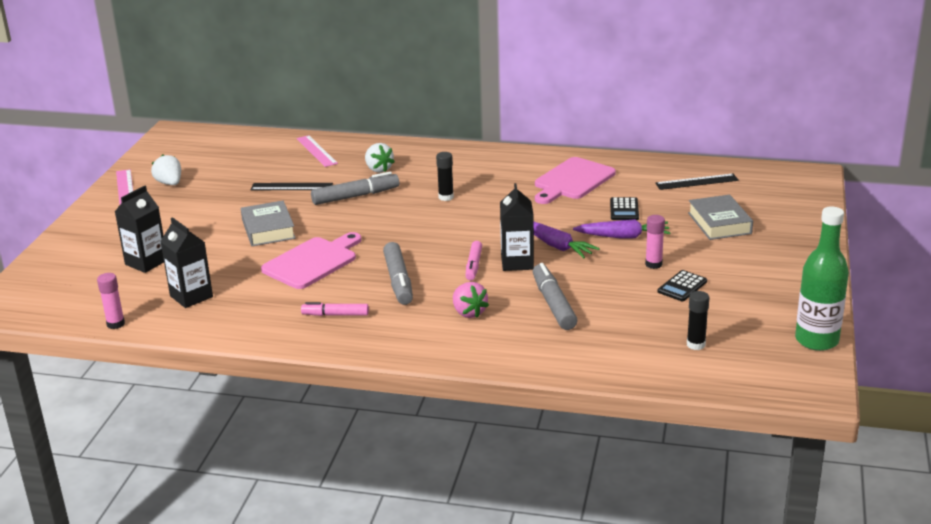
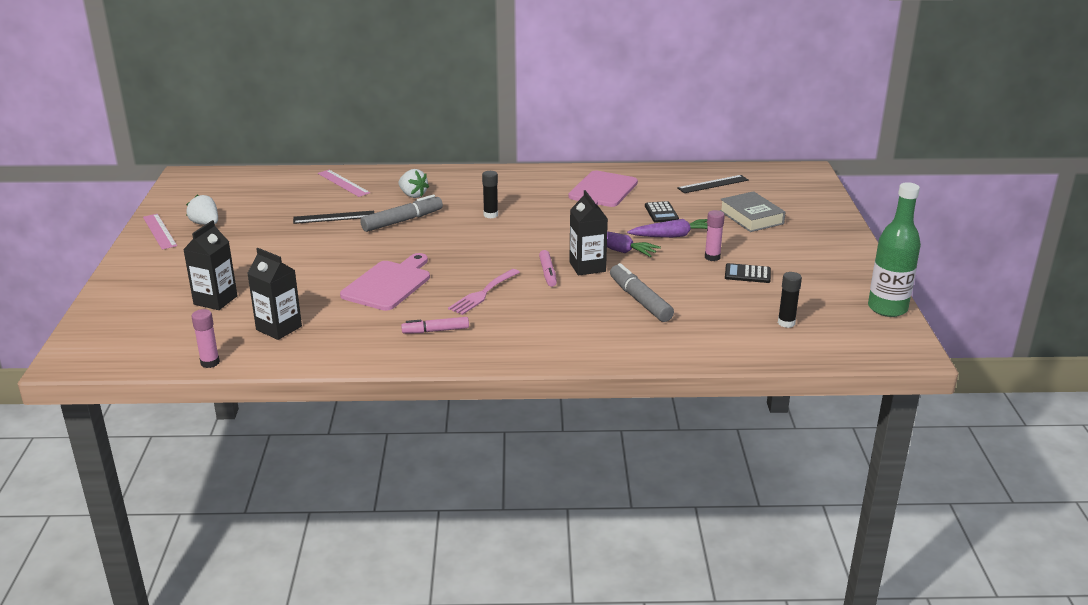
camera: 15 degrees left, 0 degrees up
grey book [241,201,296,246] -> none
grey marker [383,242,413,305] -> pink fork [448,269,520,315]
pink strawberry [453,282,489,318] -> none
black calculator [658,270,707,301] -> black calculator turned 75 degrees clockwise [725,263,771,283]

